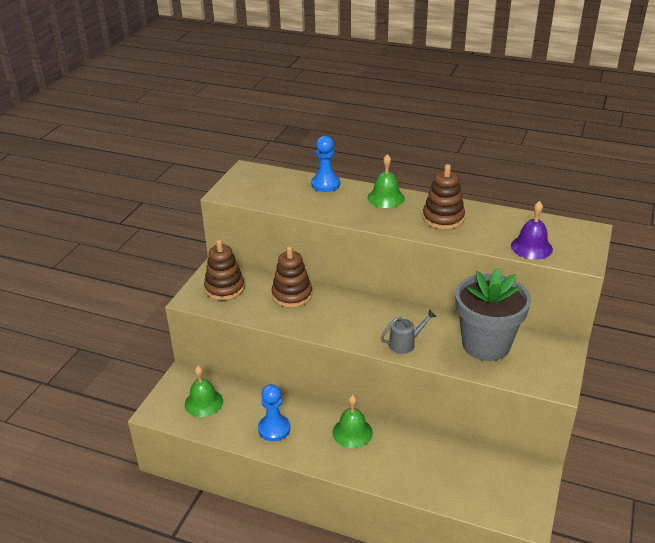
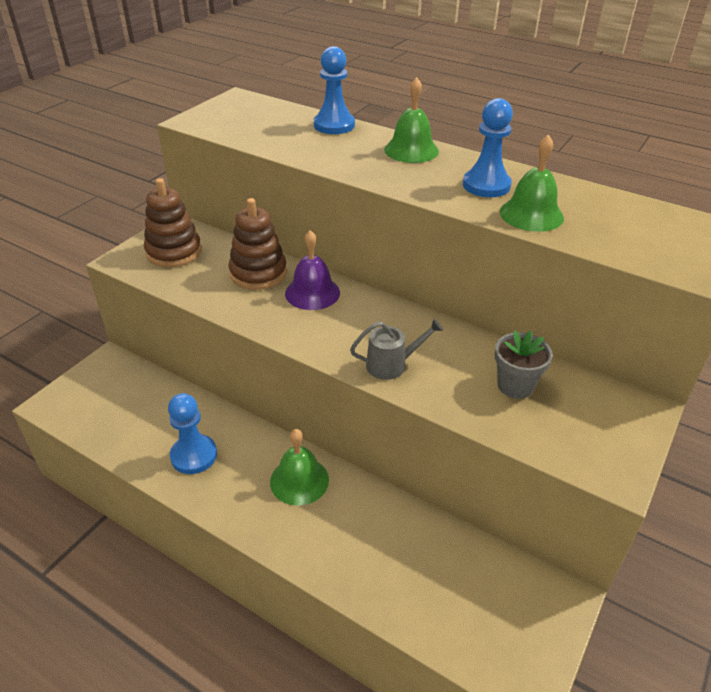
camera: 10 degrees right, 5 degrees up
green bell [185,366,223,417] -> green bell moved to [500,135,564,232]
brown stacking toy [423,164,465,229] -> blue pawn [463,98,513,197]
grey flower pot [455,268,531,361] -> grey flower pot [495,330,553,399], size x0.48
purple bell [511,201,553,259] -> purple bell moved to [285,230,340,310]

